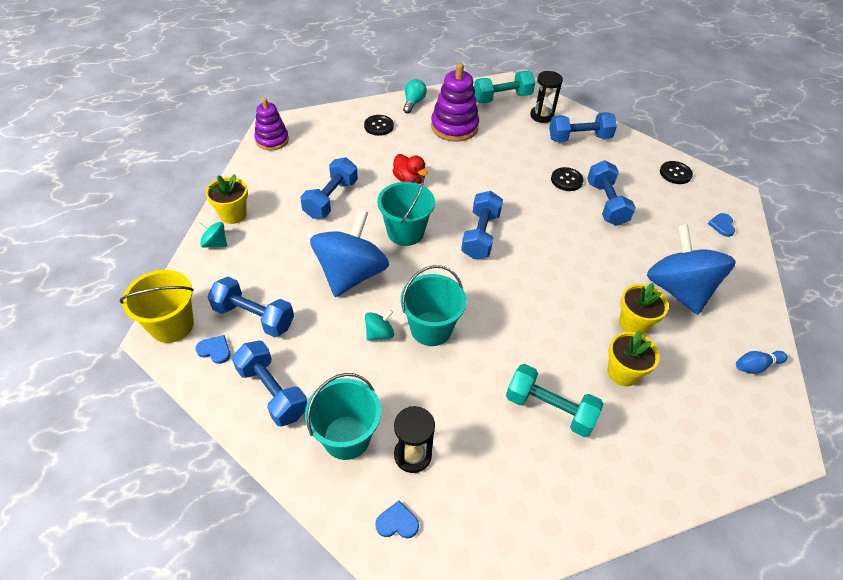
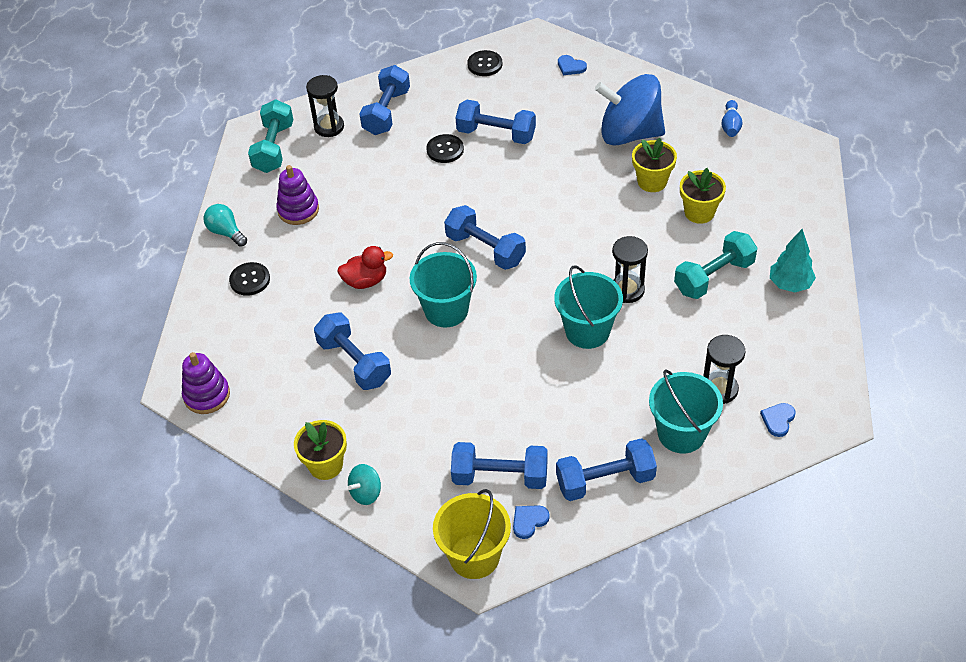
camera: 60 degrees left, 0 degrees up
blue dumbbell [207,277,294,337] -> blue dumbbell turned 45 degrees clockwise [451,442,548,489]
blue spinning top [310,209,389,297] -> none
turquoise spinning top [365,310,394,341] -> none
purple stacking toy [431,63,479,142] -> purple stacking toy [276,165,319,225], size x0.67
none -> black hourglass [612,236,648,303]
none -> turquoise tree [770,229,816,292]

